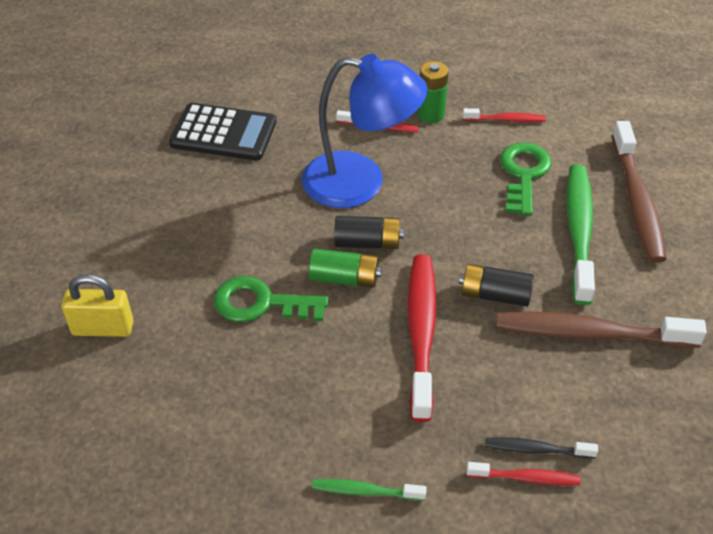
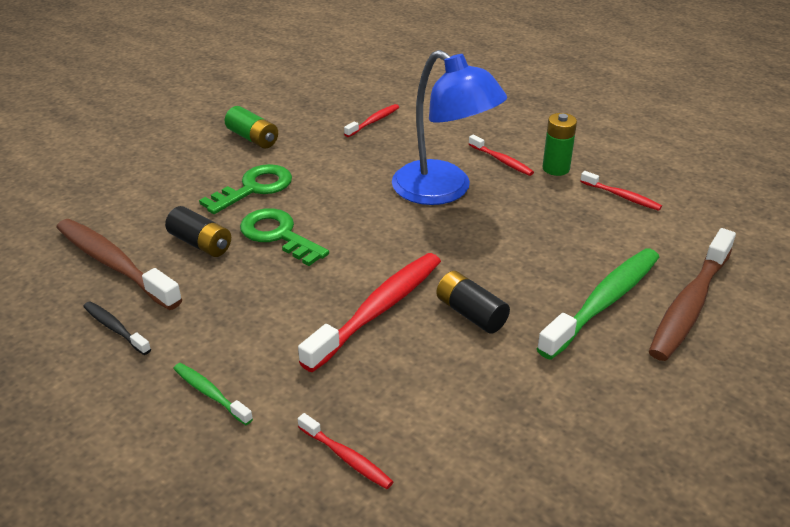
camera: 35 degrees right, 10 degrees down
yellow padlock [61,274,134,337] -> none
black calculator [169,103,276,161] -> red toothbrush [344,104,399,137]
green battery [309,249,382,288] -> green battery moved to [225,106,278,149]
black battery [334,216,404,249] -> black battery moved to [165,206,231,257]
black toothbrush [485,437,598,459] -> black toothbrush moved to [83,301,151,355]
brown toothbrush [496,312,707,348] -> brown toothbrush moved to [56,219,182,310]
green key [500,143,551,216] -> green key moved to [199,164,292,214]

